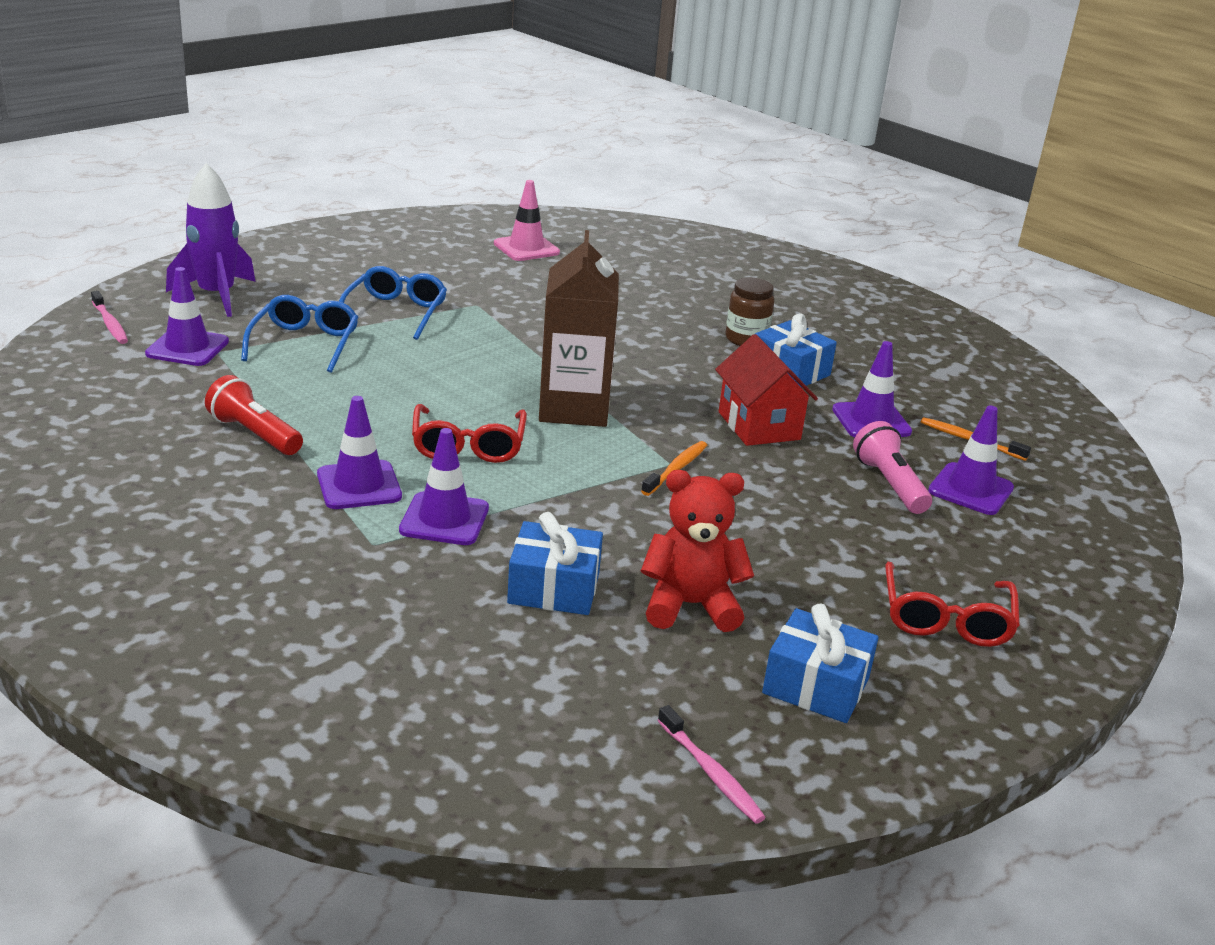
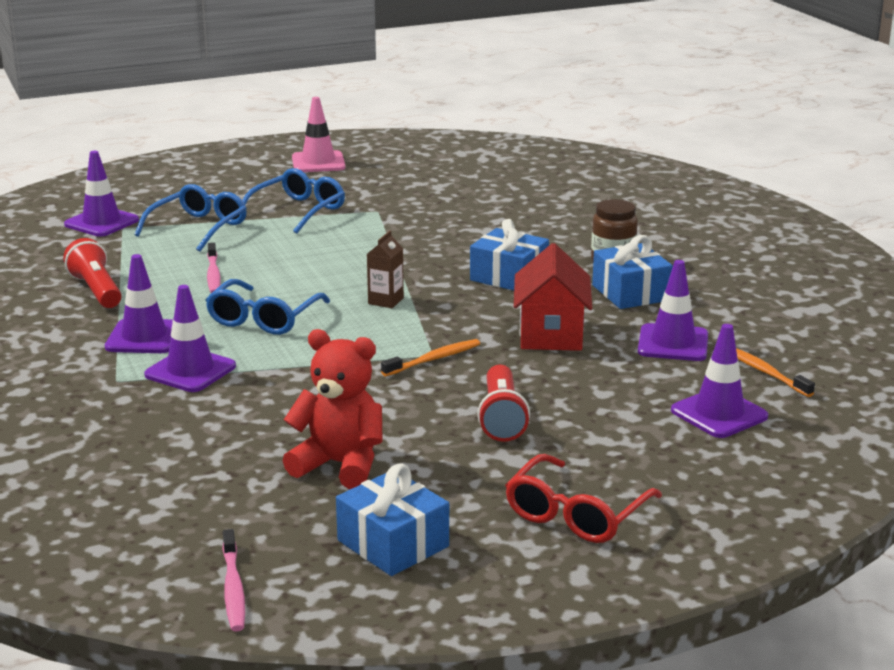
camera: 25 degrees right, 5 degrees down
pink toothbrush [91,291,128,344] -> pink toothbrush moved to [207,243,221,293]
purple rocket [166,163,256,317] -> none
red glasses [412,404,527,463] -> blue glasses [206,279,330,335]
pink traffic cone [494,180,560,261] -> pink traffic cone moved to [292,97,345,172]
blue gift [507,512,603,615] -> blue gift moved to [470,219,549,290]
brown carton [539,230,619,427] -> brown carton [367,231,404,308], size x0.42
pink flashlight [853,421,932,514] -> none
none -> red flashlight [477,365,530,442]

